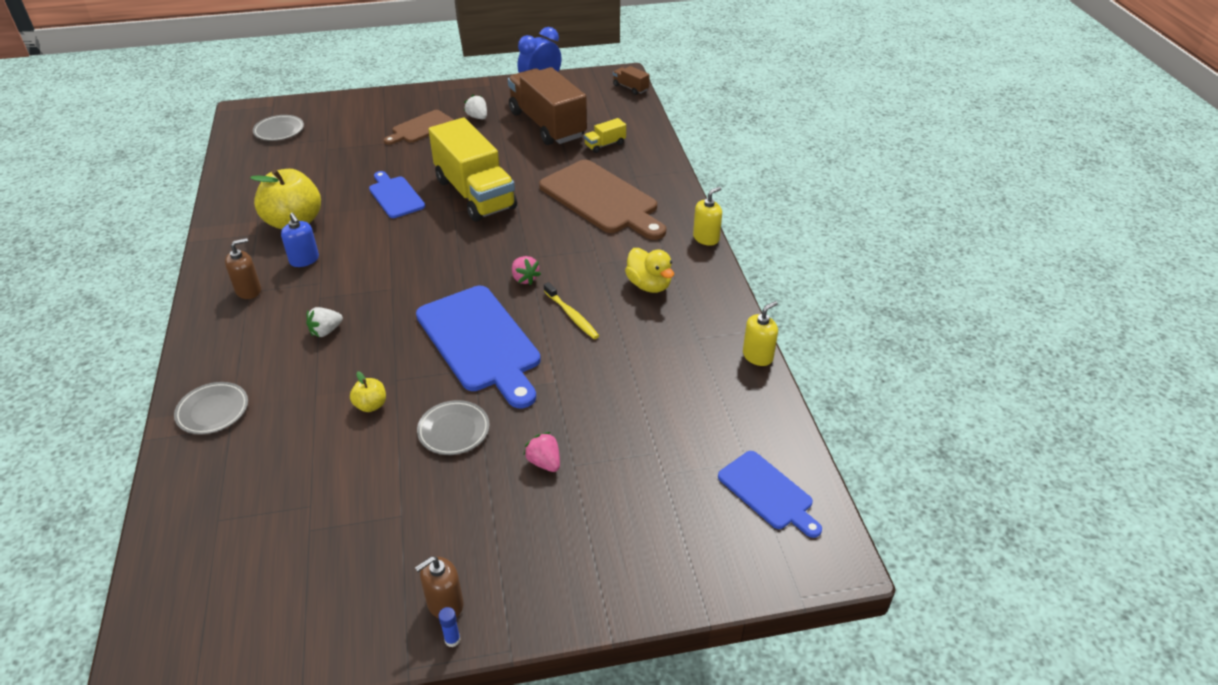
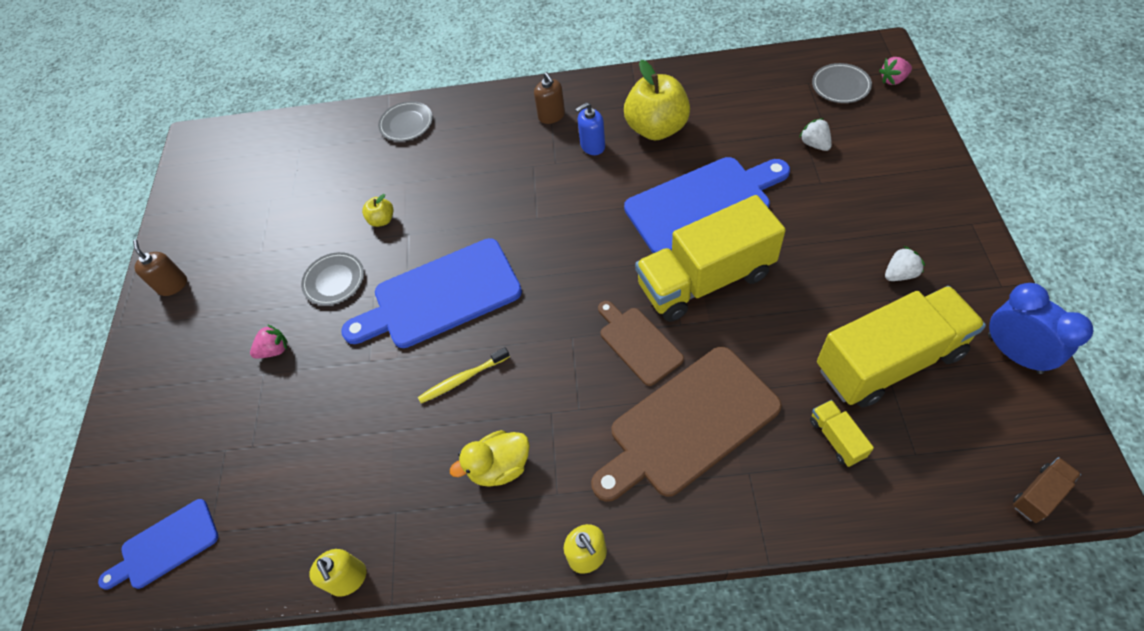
camera: 105 degrees right, 15 degrees up
white strawberry [306,307,343,337] -> white strawberry moved to [799,118,832,151]
blue cutting board [369,171,425,218] -> blue cutting board [624,157,790,253], size x1.81
brown cutting board [384,110,454,145] -> brown cutting board moved to [598,301,684,386]
blue glue stick [438,607,461,647] -> none
brown truck [508,67,587,145] -> yellow truck [817,286,986,408]
pink strawberry [512,256,541,285] -> pink strawberry moved to [879,57,912,85]

